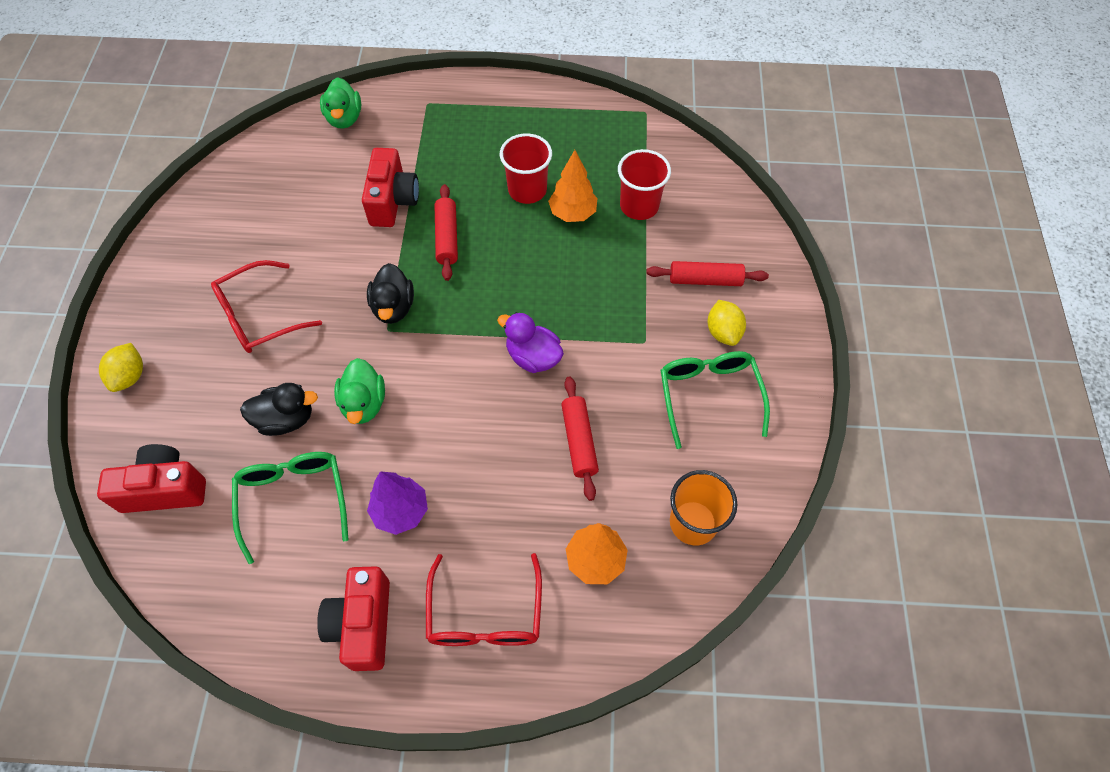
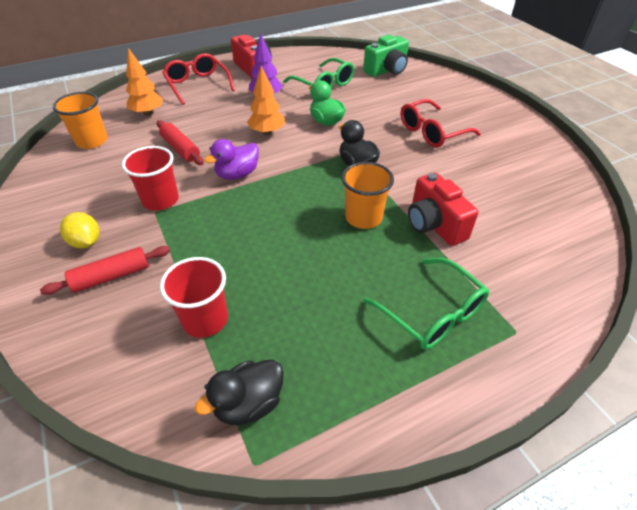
camera: 150 degrees right, 15 degrees down
red camera [97,444,206,513] -> green camera [363,35,409,77]
yellow lemon [99,343,143,392] -> none
red glasses [211,260,322,353] -> red glasses turned 150 degrees counterclockwise [401,99,481,148]
black duck [240,383,318,436] -> black duck moved to [195,360,284,425]
green duck [320,77,361,129] -> none
red rolling pin [435,184,458,281] -> orange cup [342,162,394,229]
purple duck [497,312,564,373] -> purple duck turned 135 degrees clockwise [204,139,259,180]
red cup [500,133,552,204] -> red cup moved to [122,146,179,211]
orange tree [548,150,597,222] -> orange tree moved to [247,66,285,135]
green glasses [660,351,770,449] -> green glasses moved to [364,258,489,350]

